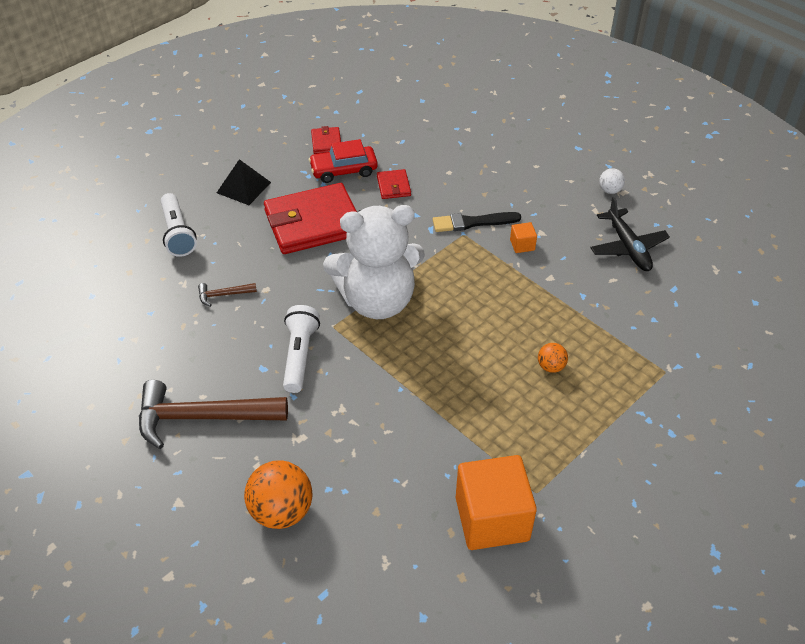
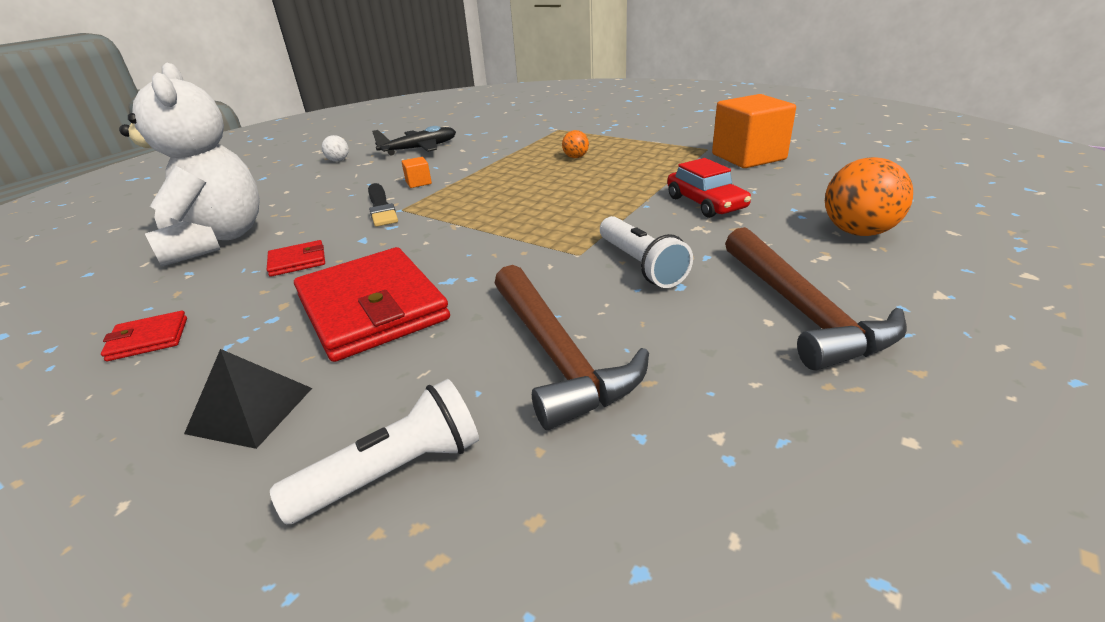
camera: 100 degrees left, 15 degrees down
brown hammer [198,283,257,307] -> brown hammer [495,265,649,430], size x2.31
white flashlight [283,305,320,393] -> white flashlight turned 105 degrees counterclockwise [600,216,693,288]
red car [309,139,378,183] -> red car moved to [667,158,751,218]
white teddy bear [323,205,425,319] -> white teddy bear moved to [119,62,260,267]

